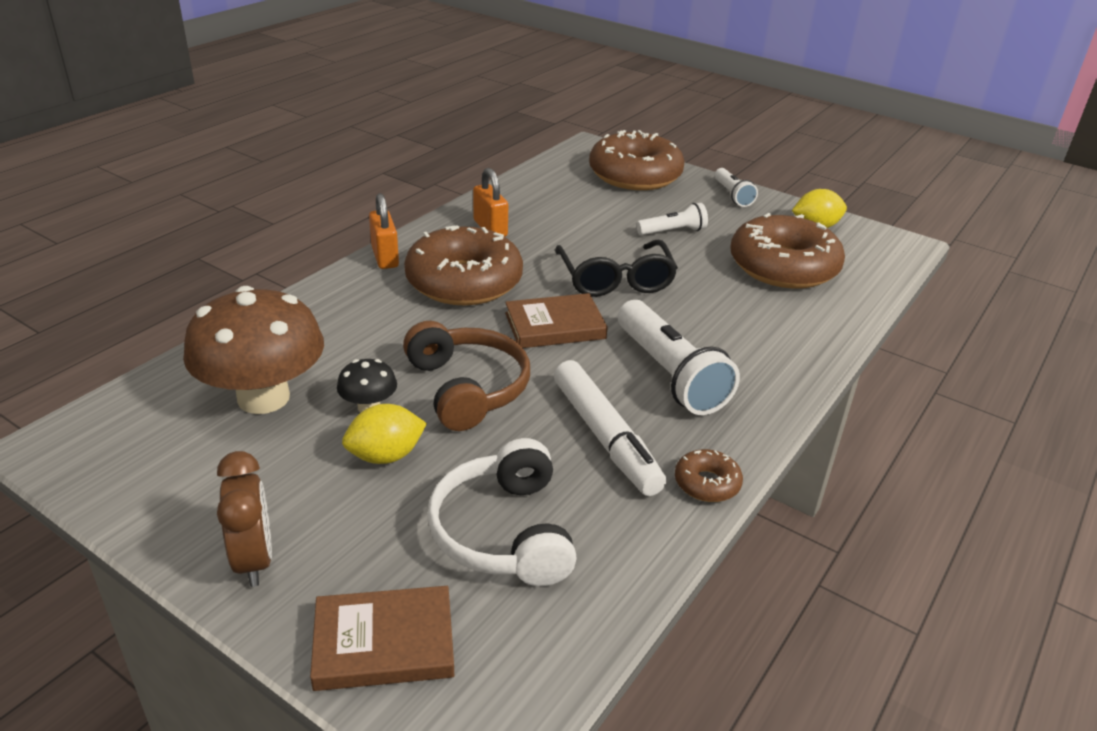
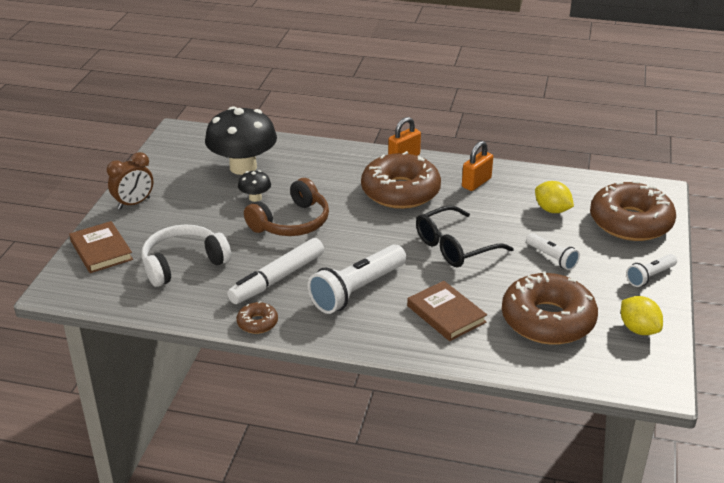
camera: 70 degrees right, 0 degrees up
brown mushroom [183,286,324,414] -> black mushroom [205,106,277,175]
yellow lemon [342,404,427,464] -> yellow lemon moved to [535,181,574,213]
brown book [505,293,608,348] -> brown book moved to [407,281,487,341]

